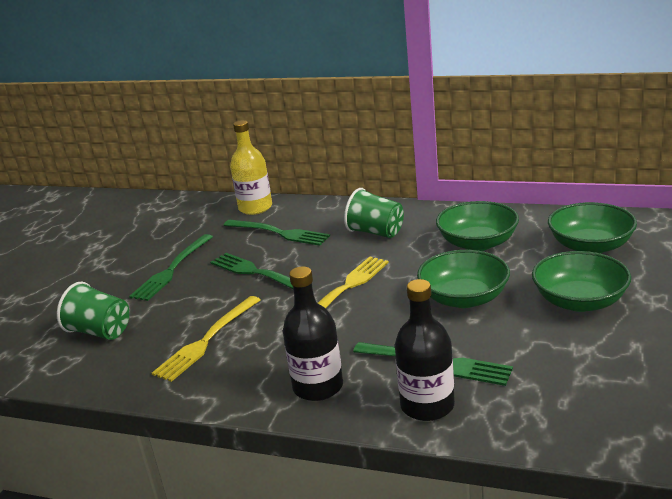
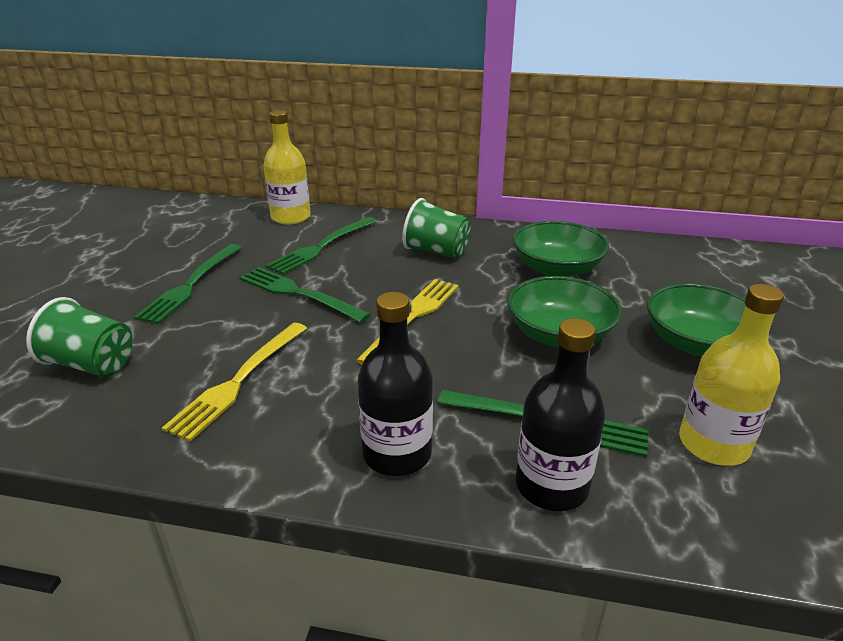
camera: 10 degrees left, 5 degrees up
green fork [223,220,330,246] -> green fork turned 105 degrees clockwise [266,217,377,275]
green bowl [548,202,637,253] -> none
none -> yellow bottle [679,284,784,466]

